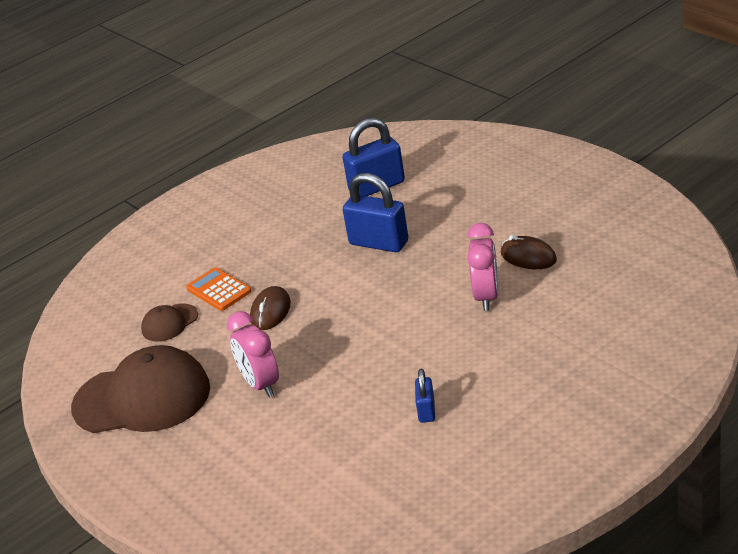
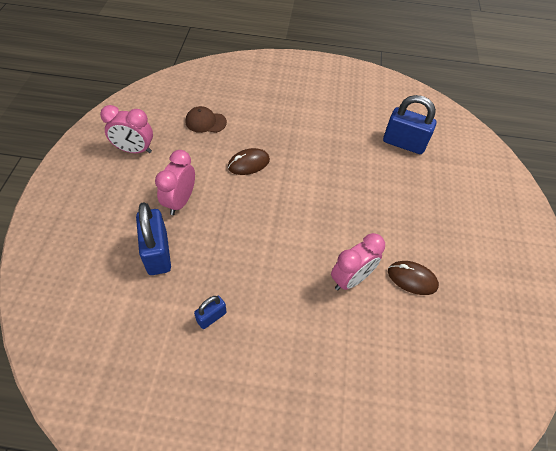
camera: 40 degrees right, 20 degrees up
brown cap [71,345,210,433] -> pink clock [100,105,153,153]
orange calculator [186,268,251,311] -> none
blue padlock [343,173,408,252] -> blue padlock moved to [136,202,171,275]
brown mouse [501,235,557,269] -> brown mouse turned 60 degrees counterclockwise [388,261,439,295]

